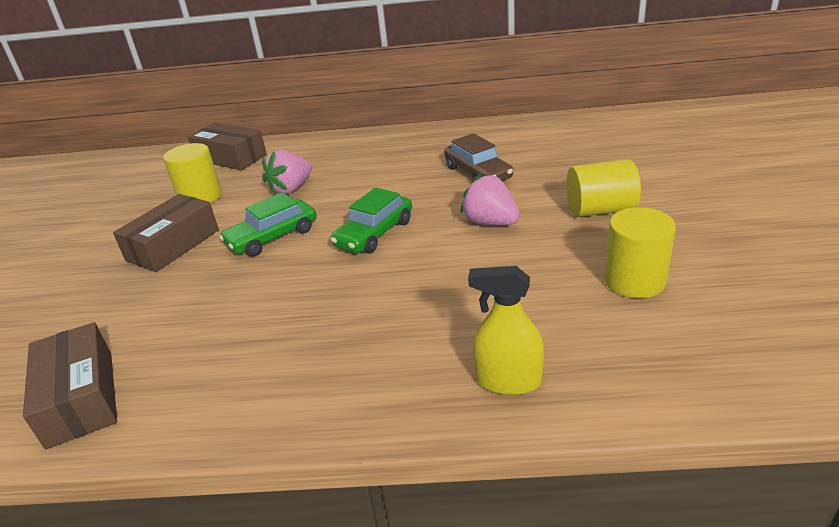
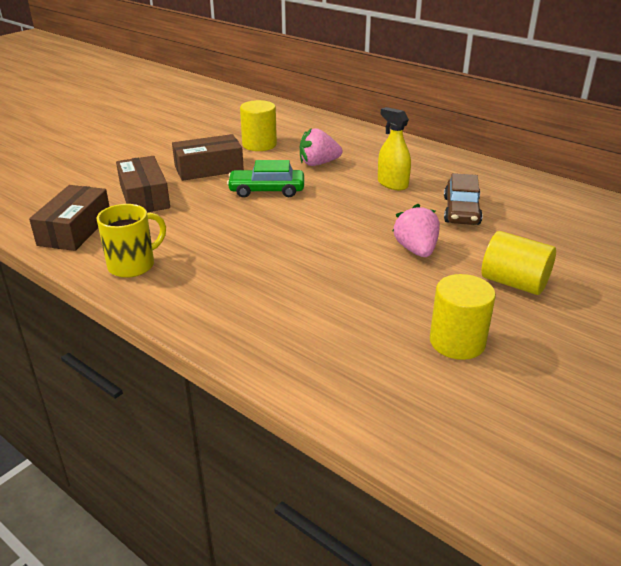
camera: 35 degrees right, 0 degrees up
brown box [188,123,267,170] -> brown box moved to [116,156,170,212]
green car [330,187,412,254] -> none
yellow spray bottle [468,266,544,395] -> yellow spray bottle moved to [378,107,411,190]
none -> yellow mug [96,204,166,278]

